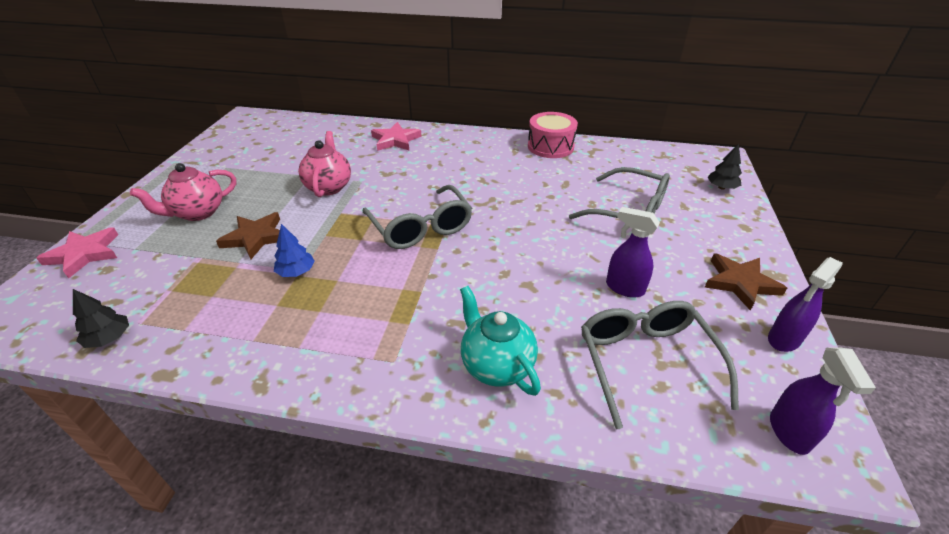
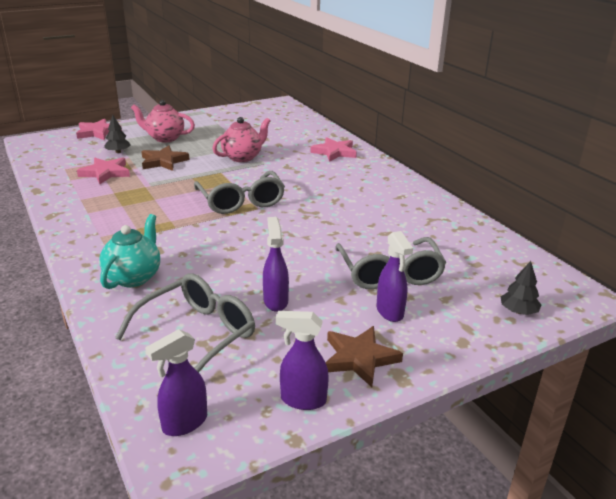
camera: 50 degrees right, 10 degrees down
black tree [73,289,129,348] -> black tree moved to [104,115,130,153]
blue tree [274,224,315,277] -> none
grey glasses [363,185,472,249] -> grey glasses turned 45 degrees counterclockwise [194,171,285,214]
pink drum [528,112,578,158] -> none
none -> pink star [77,158,130,184]
none -> purple spray bottle [377,231,413,322]

